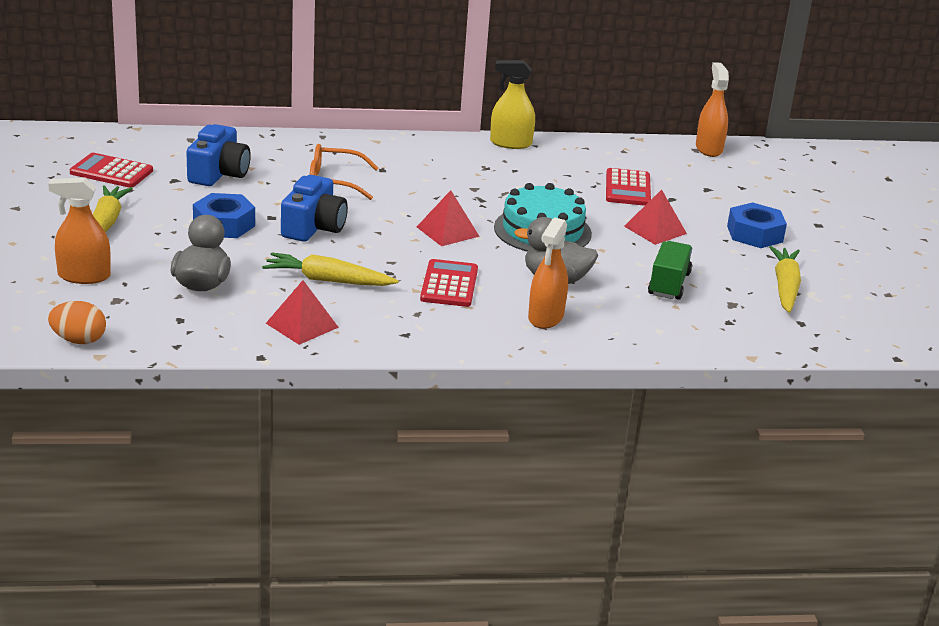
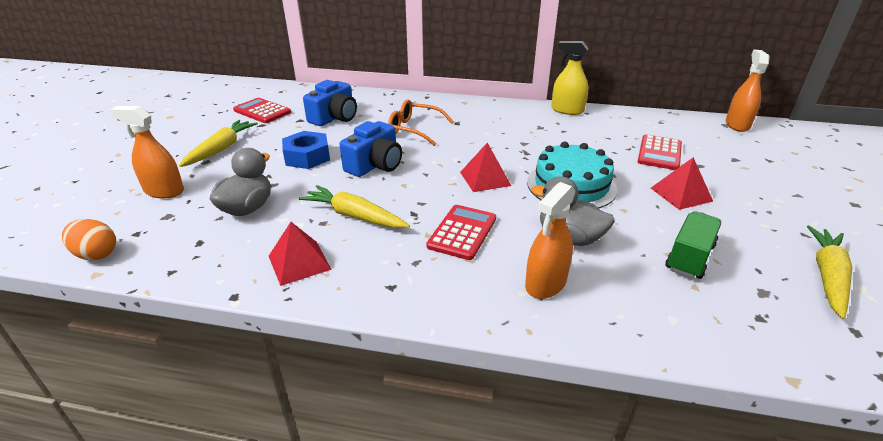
camera: 20 degrees right, 5 degrees up
blue nut [727,202,787,248] -> none

